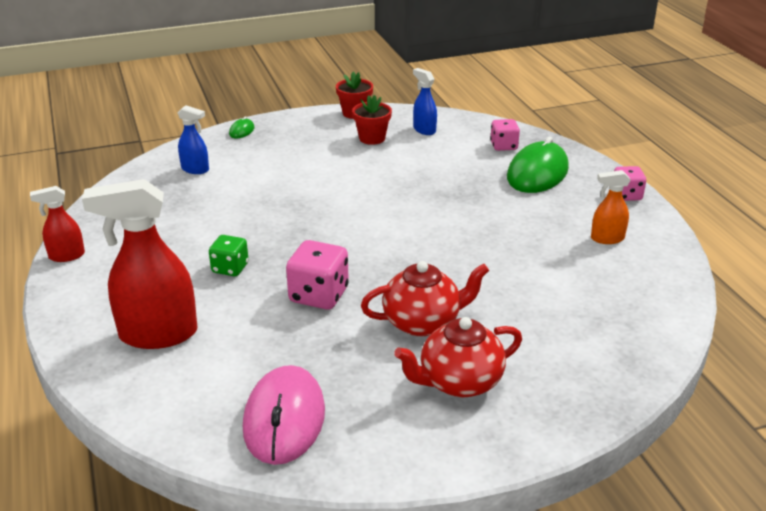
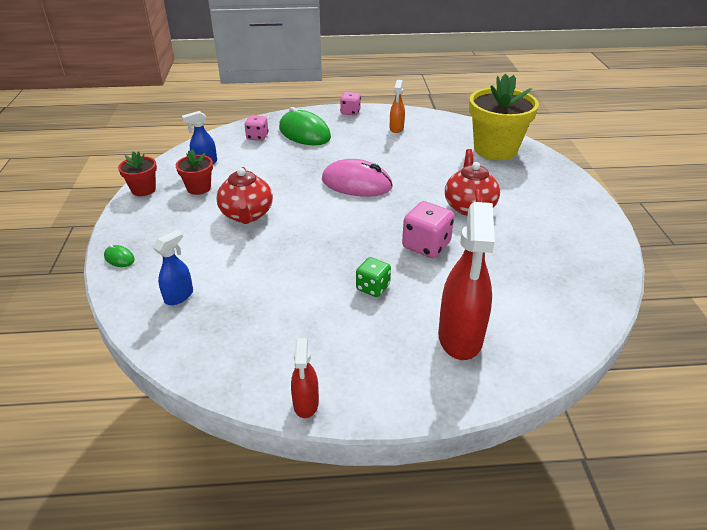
camera: 75 degrees left, 5 degrees up
pink mouse [243,365,325,465] -> pink mouse moved to [322,159,393,197]
red teapot [394,317,522,397] -> red teapot moved to [216,167,273,224]
none -> yellow flower pot [469,73,539,160]

